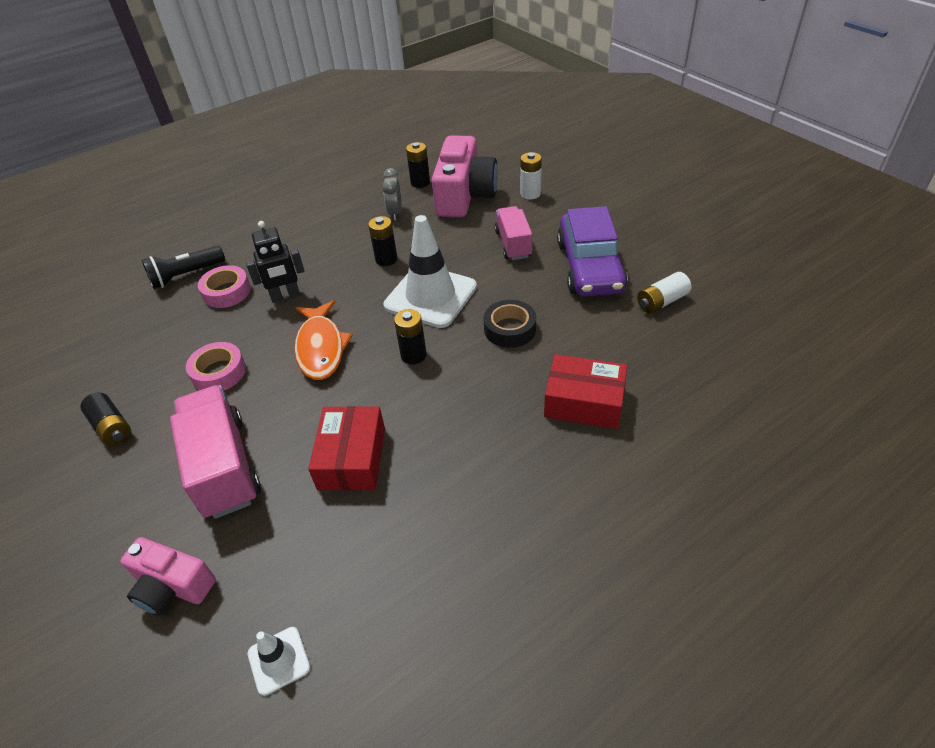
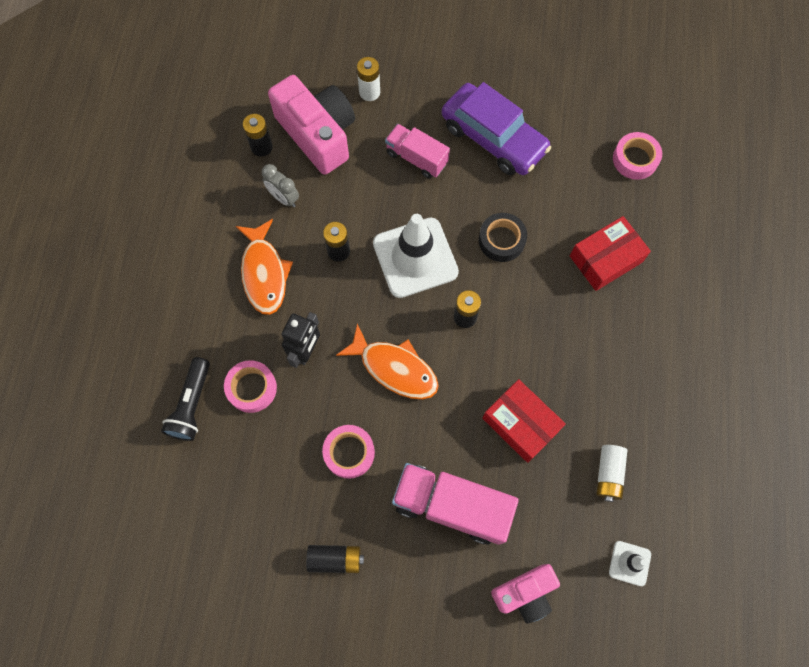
camera: 50 degrees left, 25 degrees up
white battery [637,272,691,313] -> white battery moved to [596,445,627,502]
none -> orange fish [236,219,293,315]
none -> pink tape [613,132,662,180]

